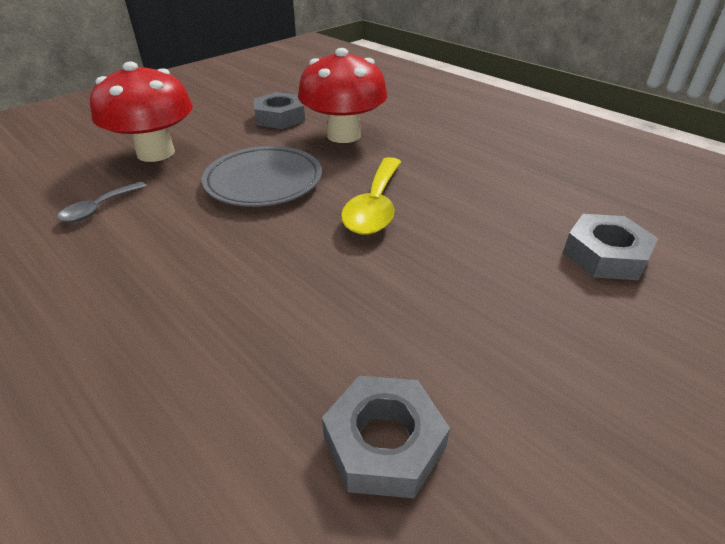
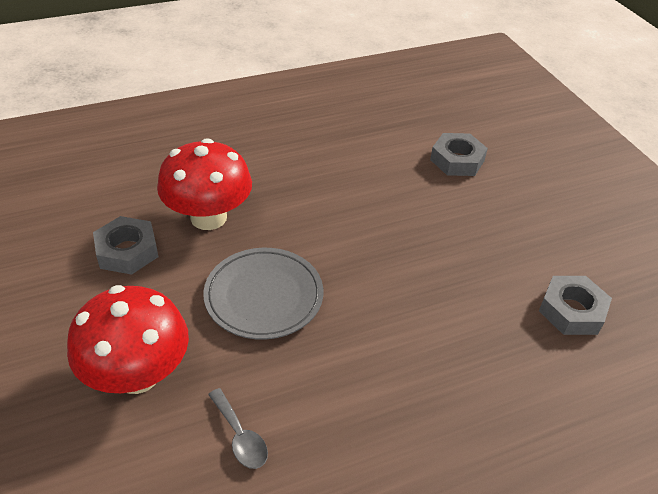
camera: 70 degrees left, 5 degrees up
yellow spoon [341,157,401,235] -> none

